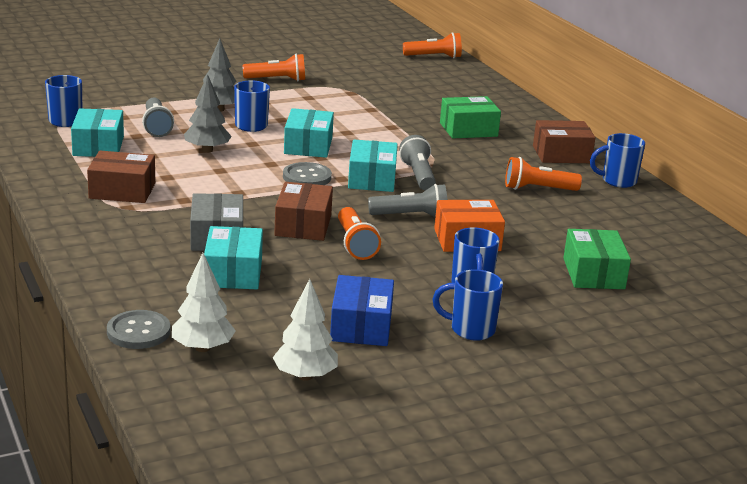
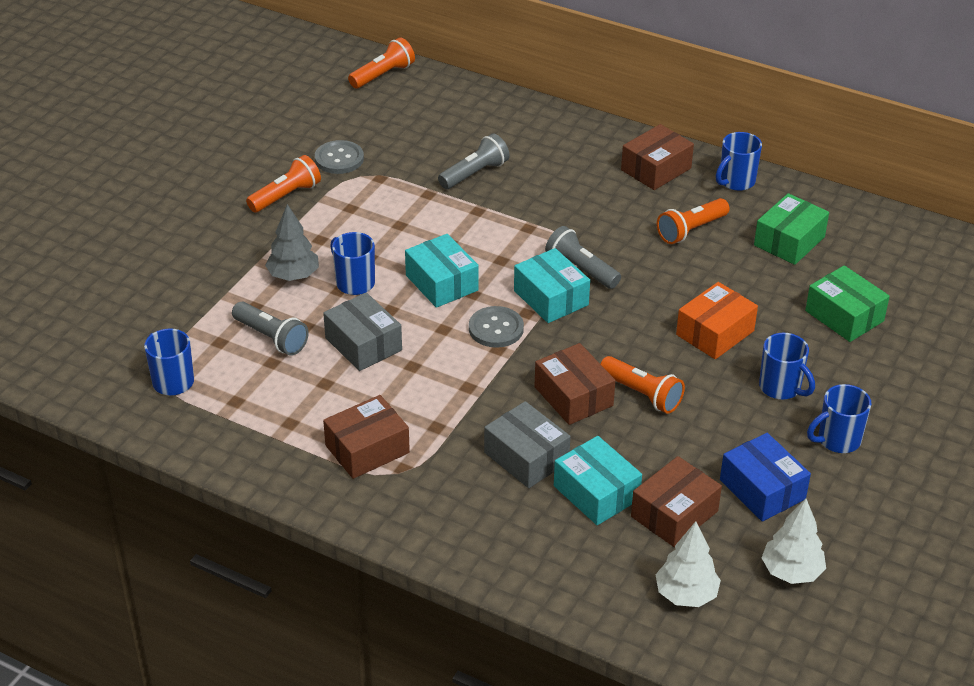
camera: 35 degrees left, 15 degrees up
turquoise box [71,109,124,157] -> none
grey button [107,310,170,349] -> grey button moved to [315,140,364,174]
grey tree [184,74,232,153] -> grey box [323,292,402,371]
grey flashlight [368,184,447,217] -> grey flashlight moved to [438,133,510,189]
green box [440,96,501,139] -> green box moved to [754,193,829,265]
none -> brown box [631,456,722,547]

